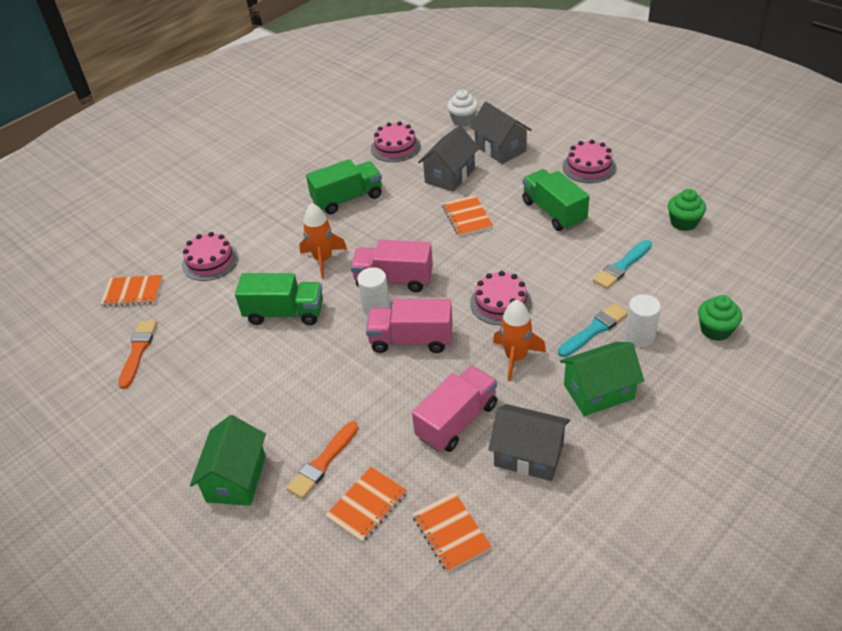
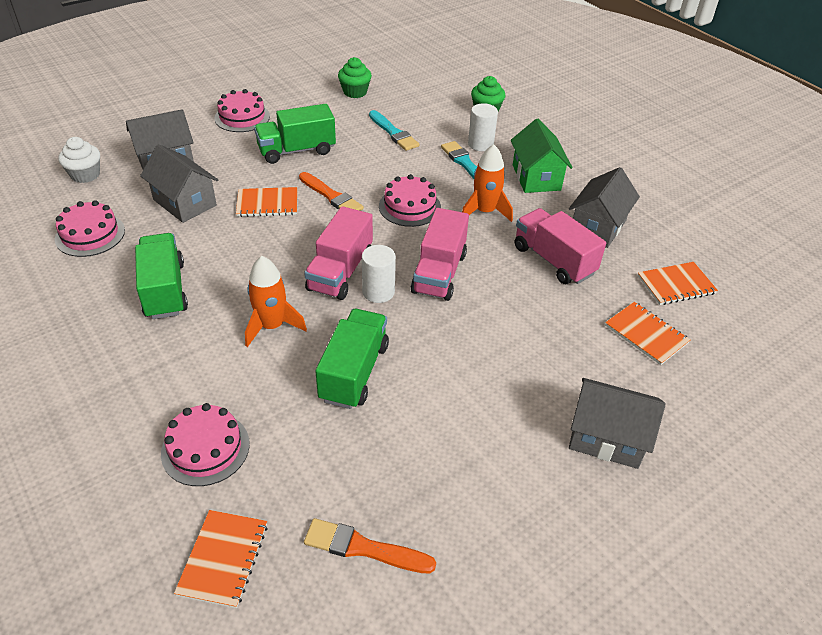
camera: 85 degrees left, 0 degrees up
green house [190,415,266,506] -> grey house [569,378,666,469]
orange brush [287,421,358,499] -> orange brush moved to [299,172,364,211]

